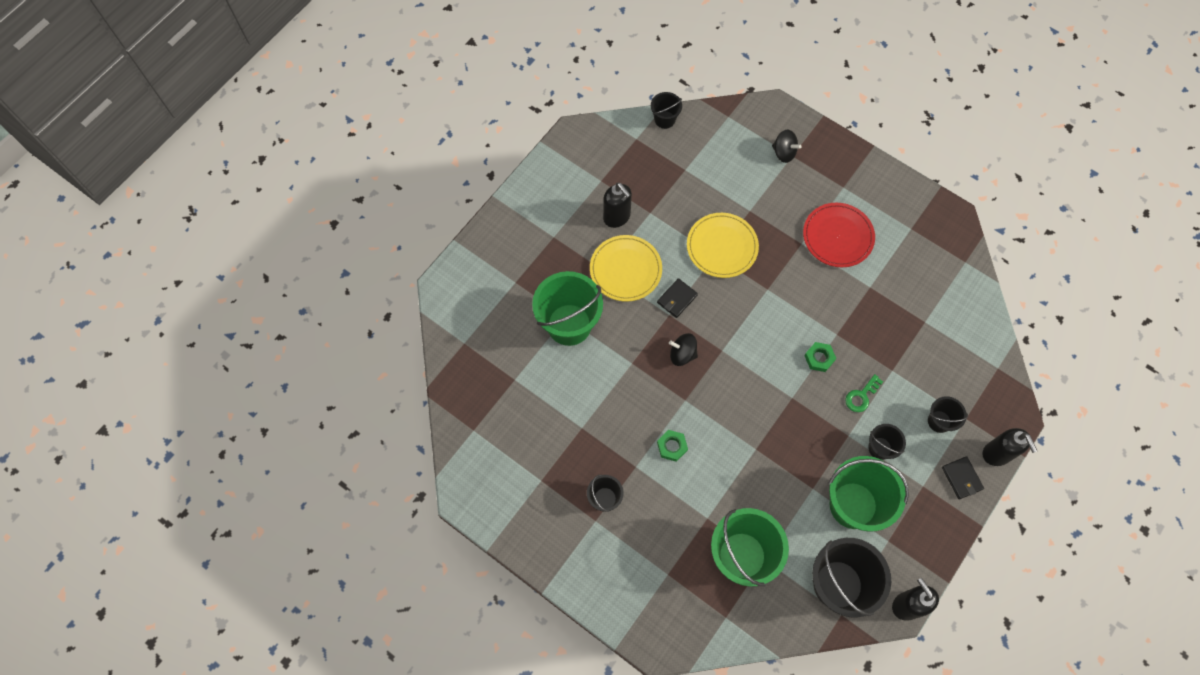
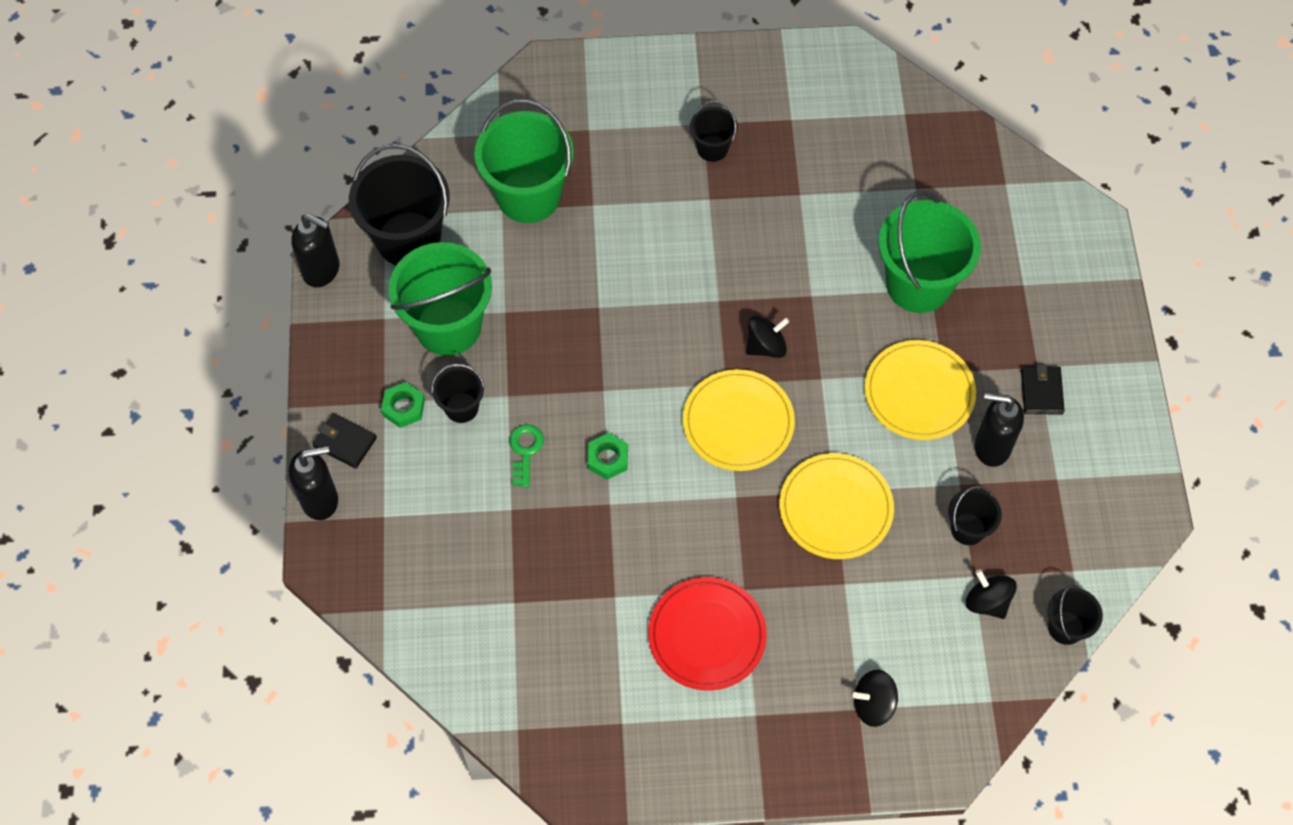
camera: 140 degrees right, 5 degrees down
black wallet [657,278,698,318] -> black wallet moved to [1021,364,1065,415]
green nut [657,430,688,462] -> green nut moved to [381,382,425,428]
black bucket [928,396,968,433] -> black bucket moved to [948,486,1002,545]
black soap dispenser [982,428,1037,466] -> black soap dispenser turned 135 degrees clockwise [289,446,338,520]
none -> yellow plate [683,369,795,471]
none -> black spinning top [965,569,1017,619]

